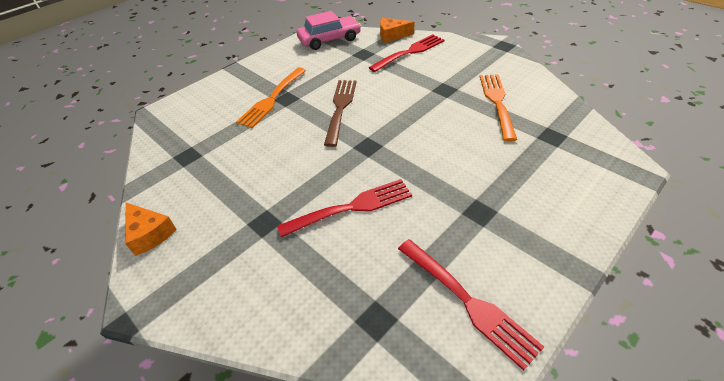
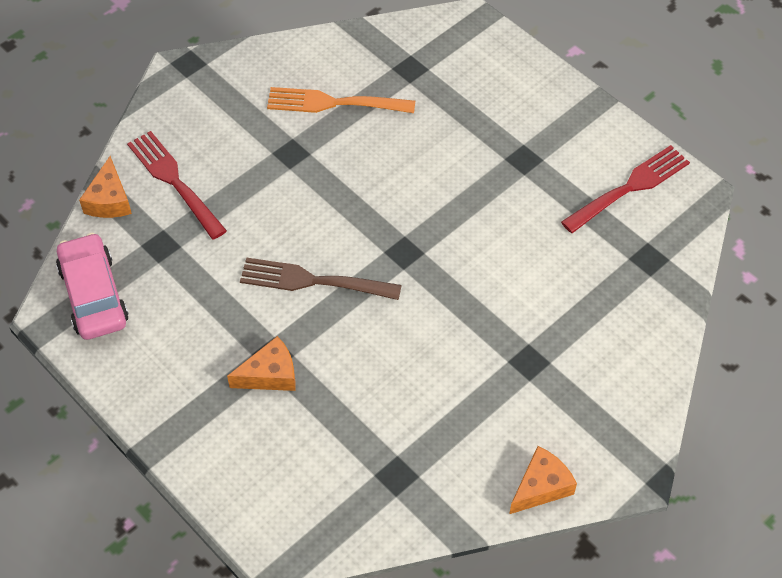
camera: 90 degrees left, 10 degrees up
orange fork [236,68,306,128] -> orange cheese [227,336,295,391]
red fork [277,179,412,237] -> none

